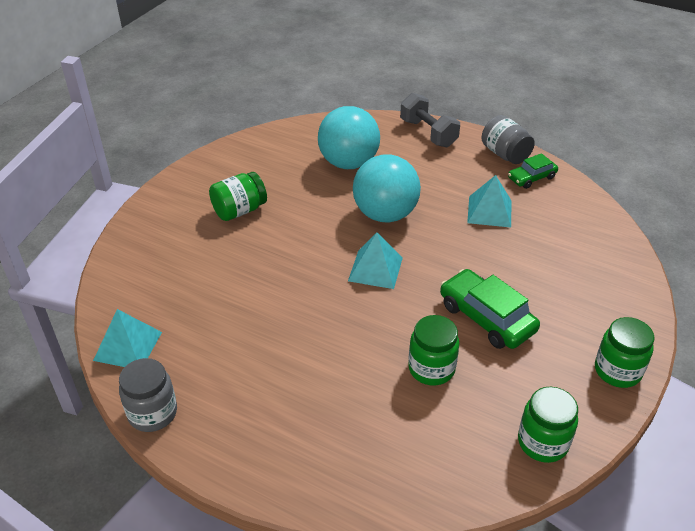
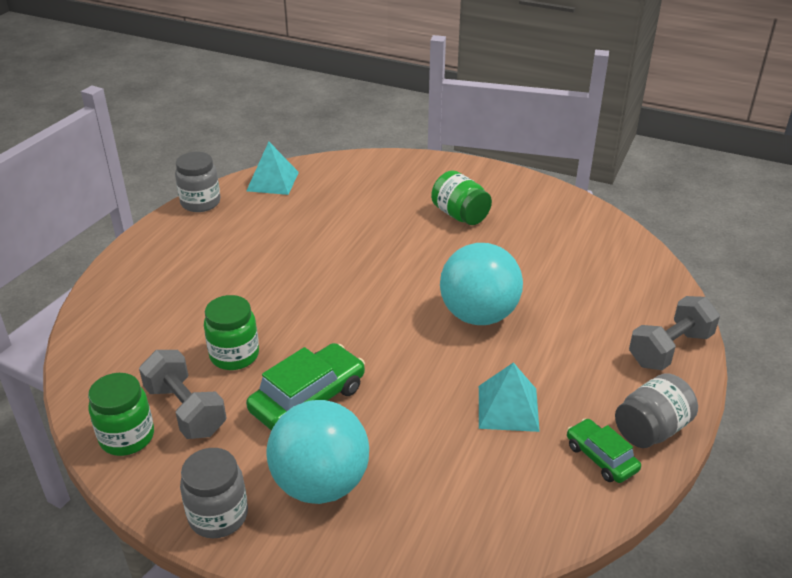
camera: 85 degrees right, 5 degrees down
turquoise ball [318,106,380,169] -> turquoise ball moved to [267,400,369,504]
turquoise pyramid [348,233,403,289] -> none
green jar [595,317,655,388] -> grey jar [180,448,248,538]
none -> grey dumbbell [139,350,226,439]

